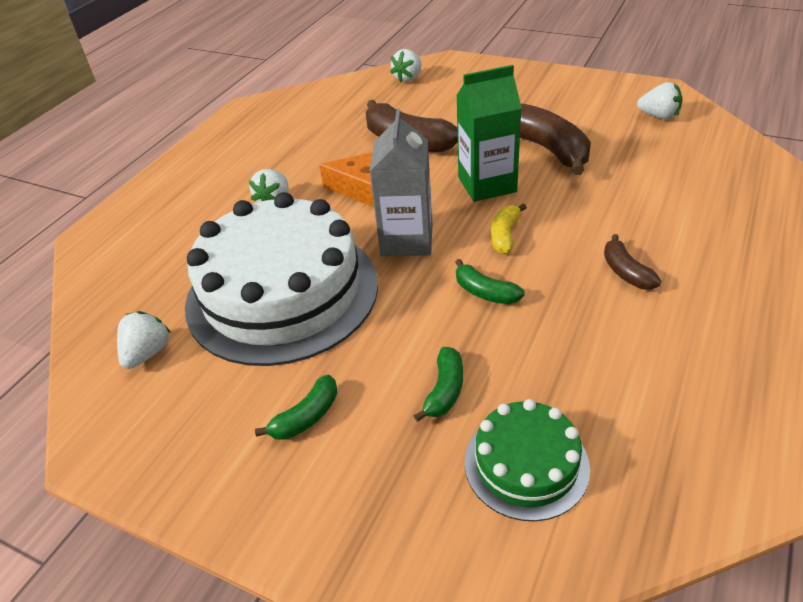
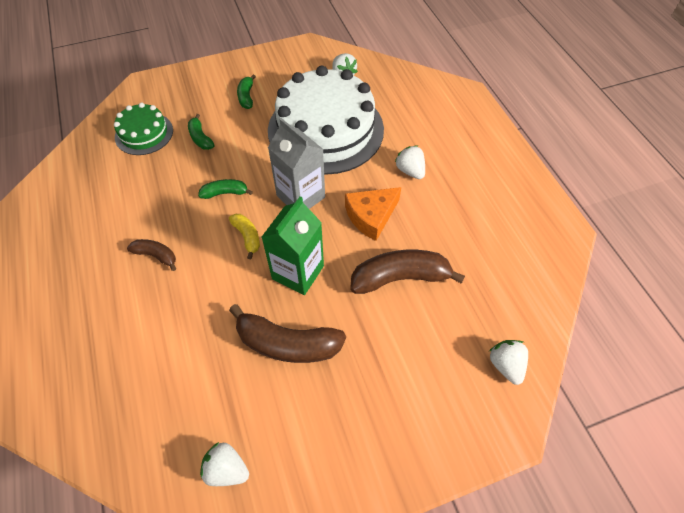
camera: 130 degrees right, 15 degrees up
white strawberry [637,82,683,120] -> white strawberry turned 45 degrees clockwise [200,442,249,486]

